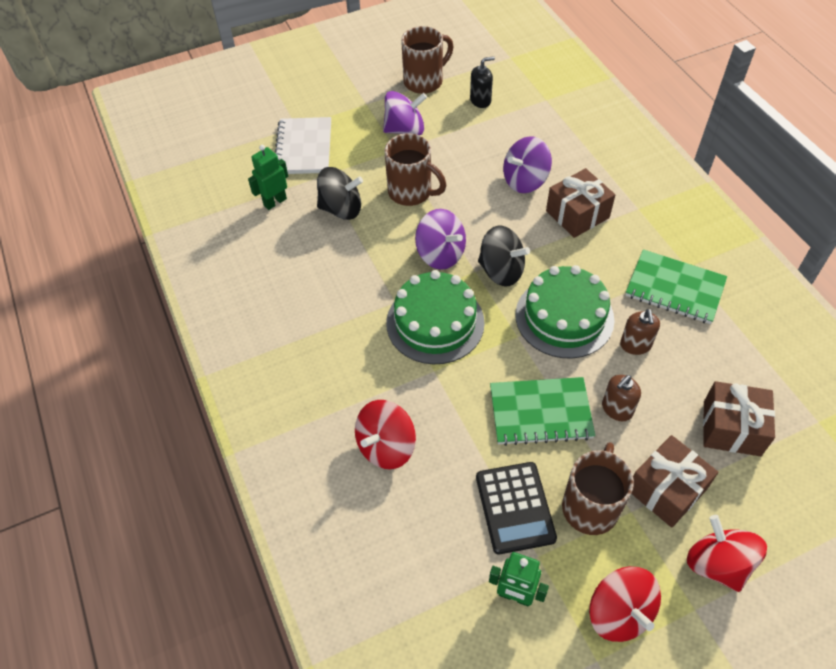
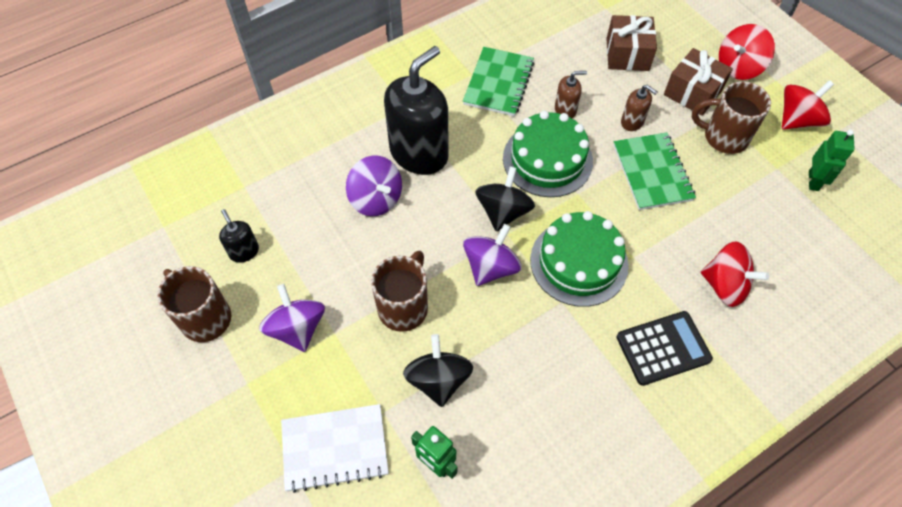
camera: 100 degrees left, 5 degrees up
black calculator [476,462,557,554] -> black calculator moved to [617,311,713,386]
brown gift [546,168,615,238] -> black soap dispenser [384,46,448,175]

